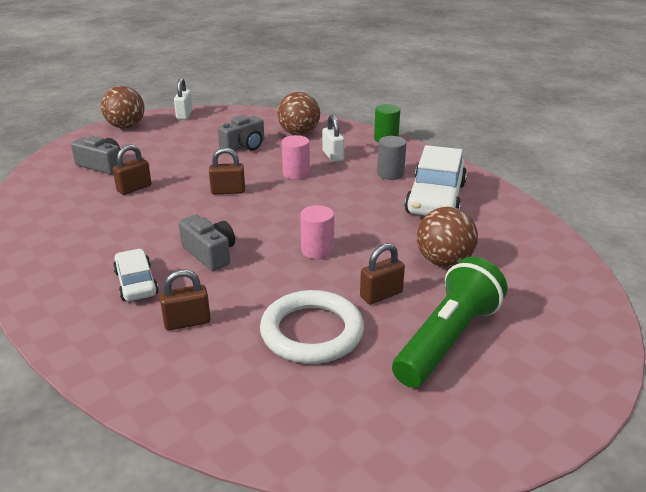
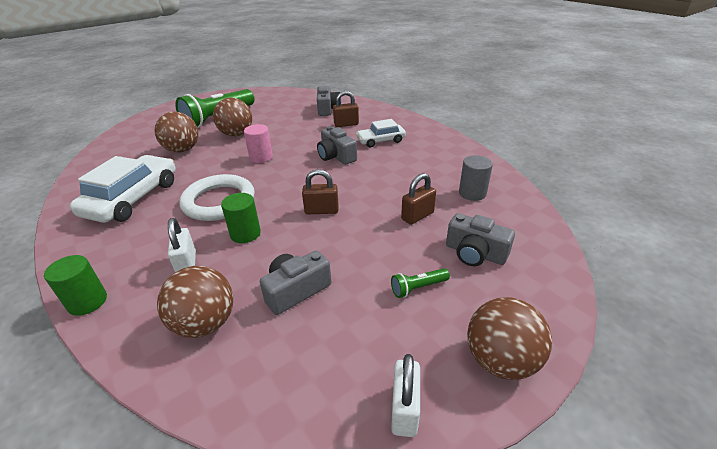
camera: 175 degrees left, 5 degrees up
white car [113,249,159,301] -> white car turned 90 degrees clockwise [356,119,406,148]
white ring [260,290,364,364] -> white ring moved to [179,174,255,221]
pink cylinder [282,135,310,179] -> green cylinder [221,193,261,243]
brown padlock [360,243,405,304] -> brown ball [213,98,252,136]
grey cylinder [377,136,406,180] -> grey cylinder moved to [459,155,493,201]
none -> grey camera [317,86,341,116]
none -> green flashlight [391,268,450,298]

